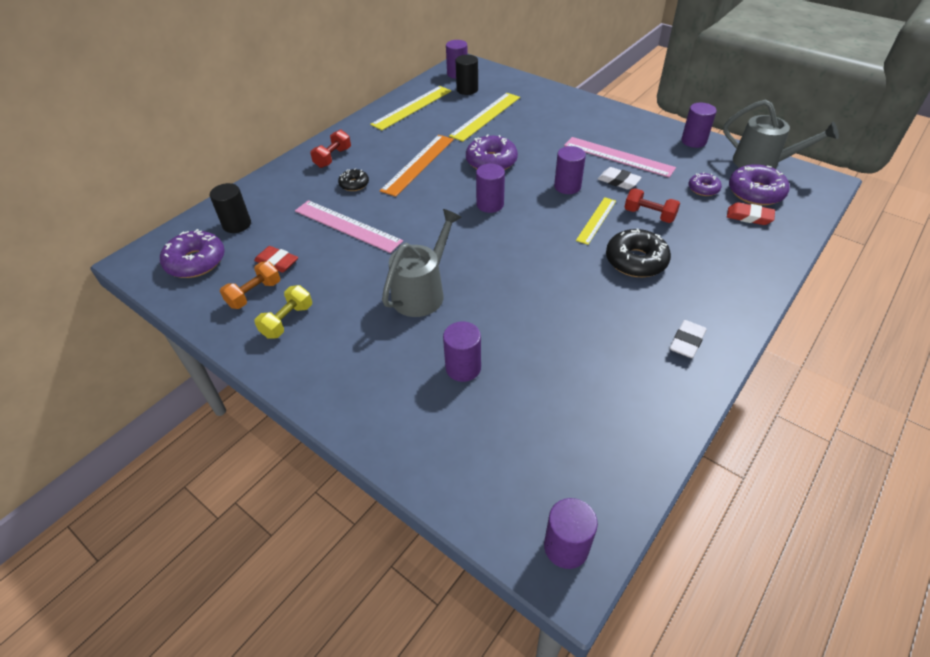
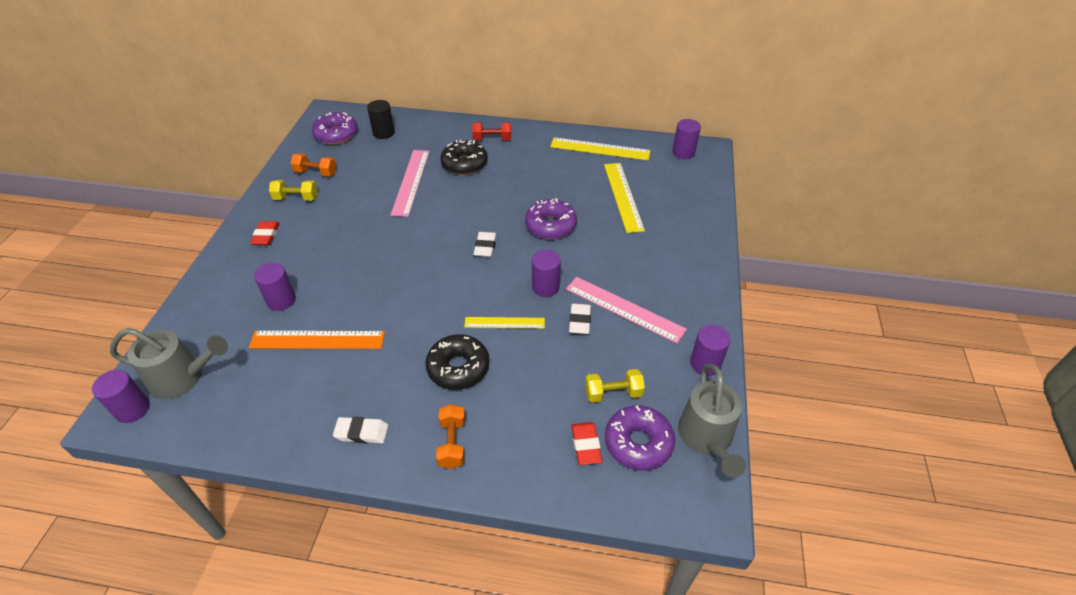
camera: 60 degrees right, 0 degrees up
red eraser [254,246,298,273] -> red eraser moved to [250,221,280,245]
black donut [338,168,369,191] -> black donut [440,140,488,175], size x1.76
orange ruler [380,135,454,197] -> orange ruler moved to [249,331,385,349]
grey watering can [382,209,462,317] -> grey watering can moved to [110,328,228,399]
yellow ruler [449,93,520,142] -> yellow ruler turned 75 degrees clockwise [604,163,645,233]
black cylinder [456,55,478,95] -> none
purple cylinder [476,164,505,213] -> white eraser [473,232,497,257]
pink ruler [564,137,676,178] -> pink ruler turned 60 degrees counterclockwise [566,277,687,343]
red dumbbell [624,188,680,223] -> none
purple donut [689,172,722,196] -> yellow dumbbell [585,369,645,403]
none -> orange dumbbell [436,404,465,469]

